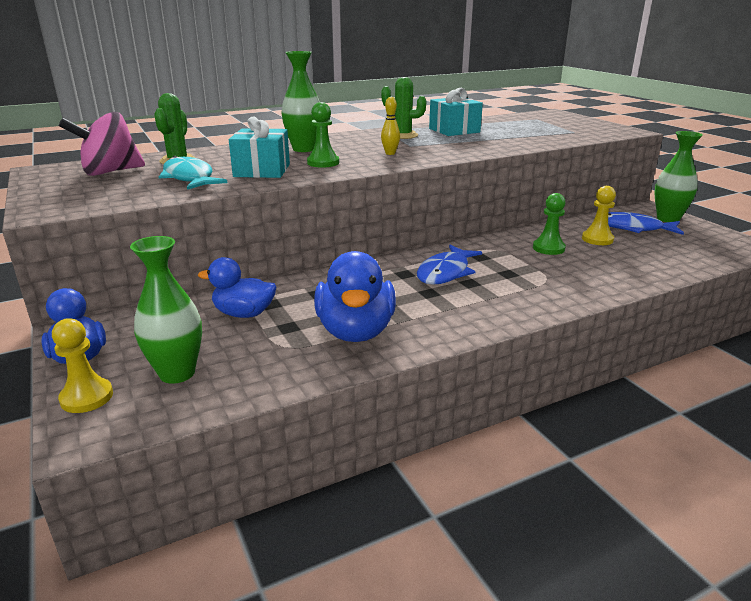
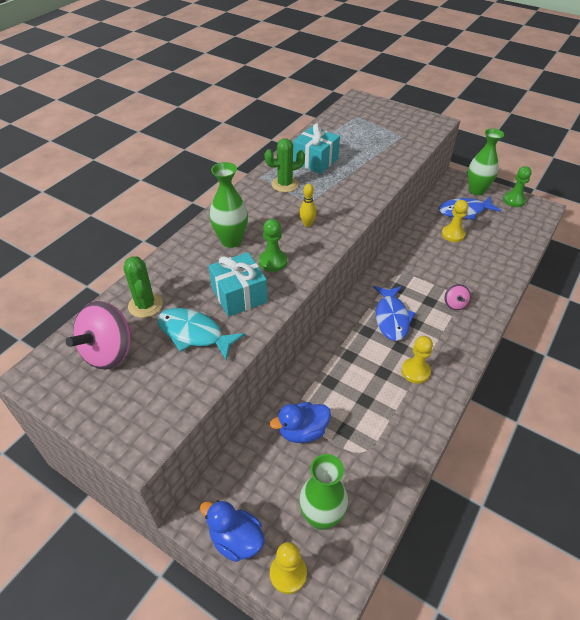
camera: 30 degrees left, 20 degrees up
blue duck [314,251,396,342] -> none
green pawn [533,193,566,255] -> green pawn moved to [503,166,532,207]
none -> yellow pawn [401,336,433,384]
none -> pink spinning top [444,284,471,310]

